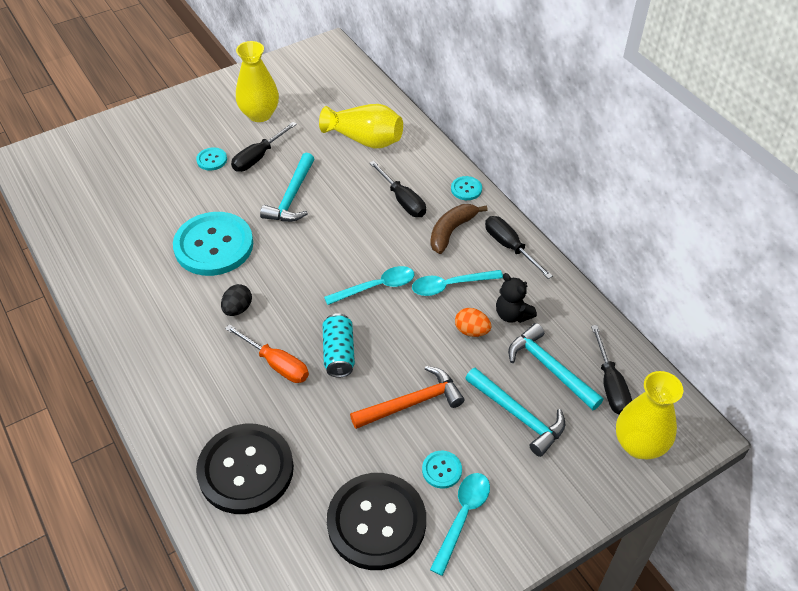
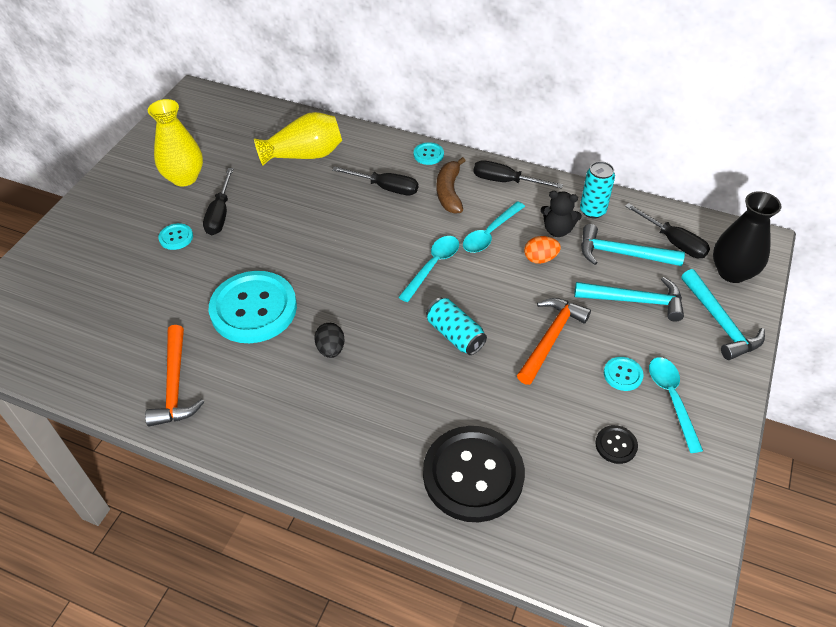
camera: 35 degrees left, 0 degrees up
orange screwdriver [225,324,309,383] -> none
turquoise hammer [260,153,314,222] -> turquoise hammer moved to [681,269,765,360]
black button [327,473,426,570] -> black button [595,425,638,464], size x0.42
yellow vase [616,371,683,460] -> black vase [713,191,781,283]
none -> orange hammer [145,325,204,427]
none -> turquoise can [580,161,615,218]

